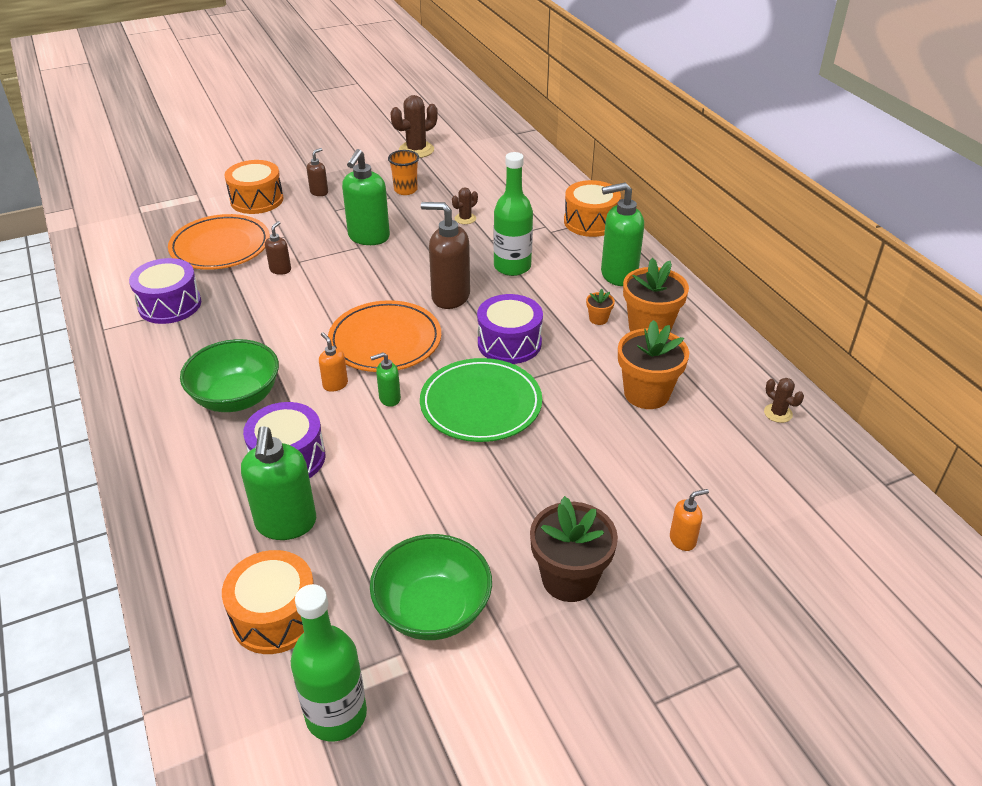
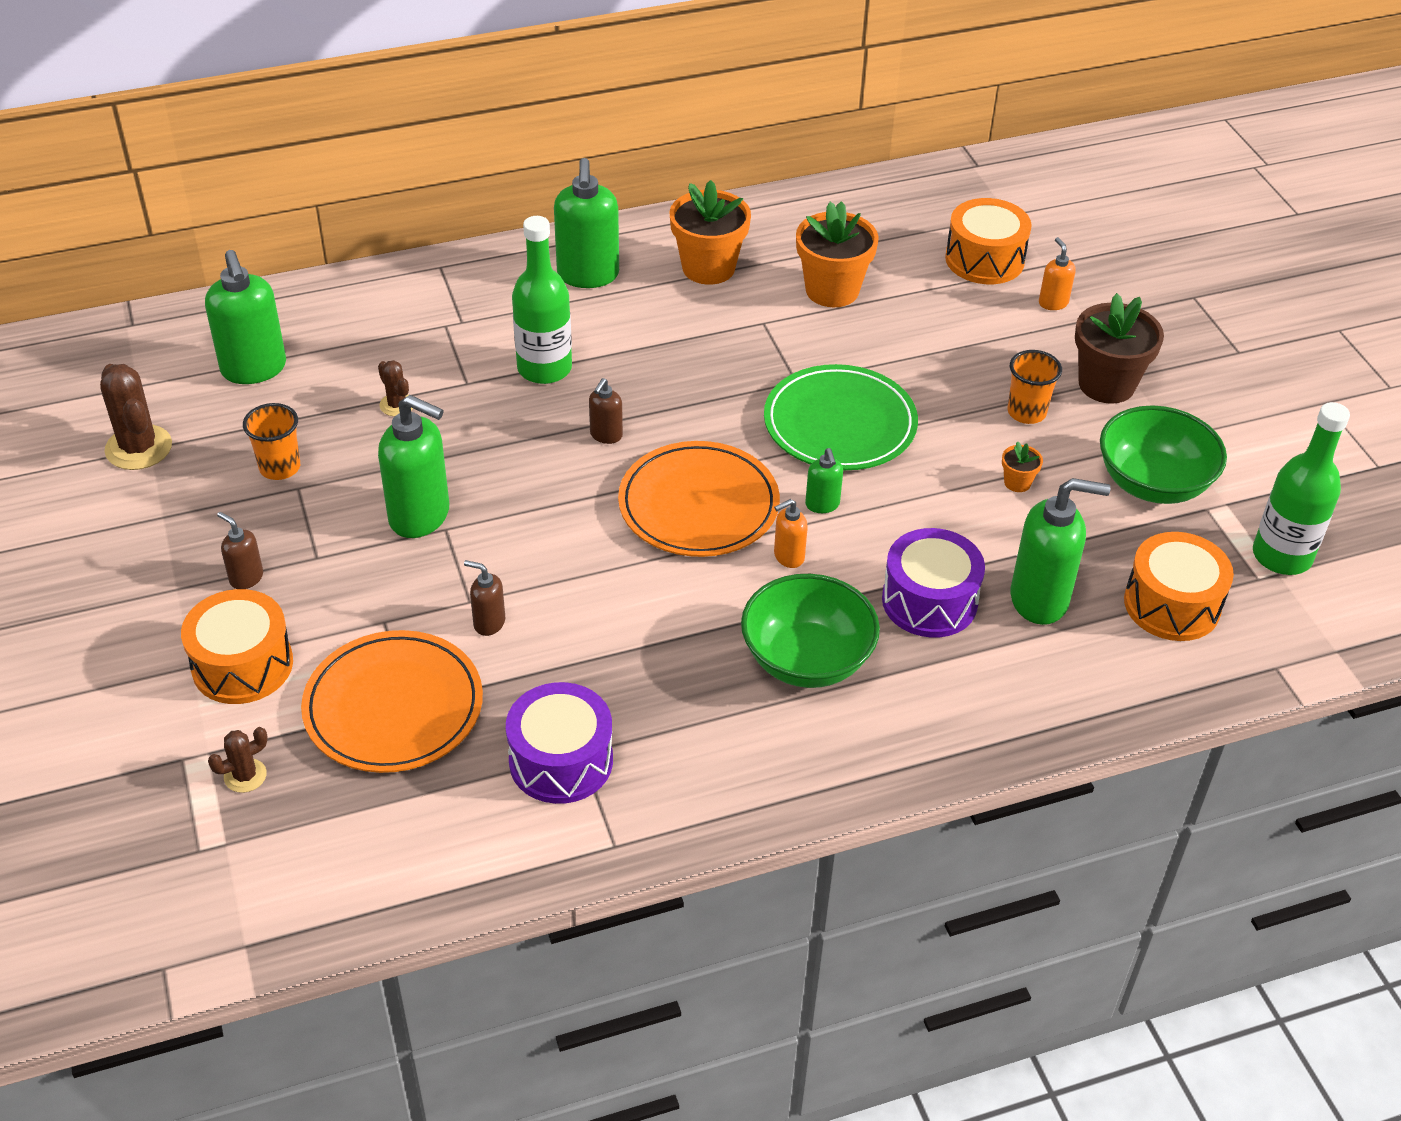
camera: 85 degrees left, 5 degrees up
brown soap dispenser [421,202,470,309] -> brown soap dispenser [589,378,623,444], size x0.50
purple drum [477,294,543,364] -> none
orange drum [564,180,621,237] -> orange drum moved to [945,198,1032,284]
orange flower pot [586,289,615,325] -> orange flower pot moved to [1002,441,1043,492]
brown cactus [764,378,804,423] -> brown cactus moved to [208,727,268,793]
none -> green soap dispenser [205,250,286,384]
none -> orange cup [1007,350,1062,424]

